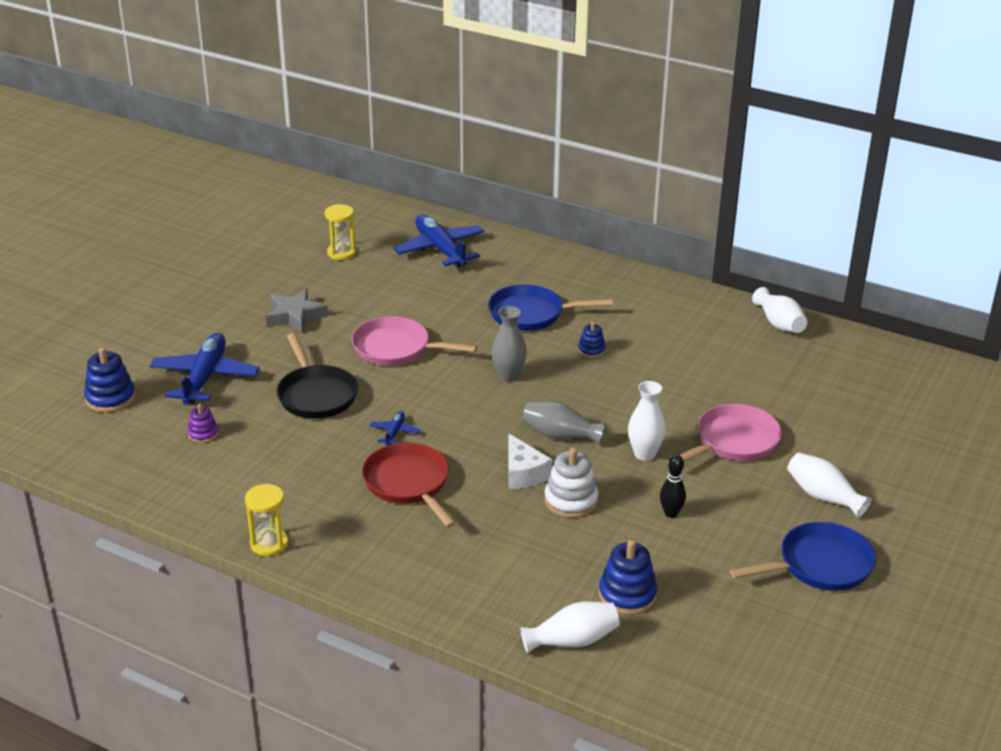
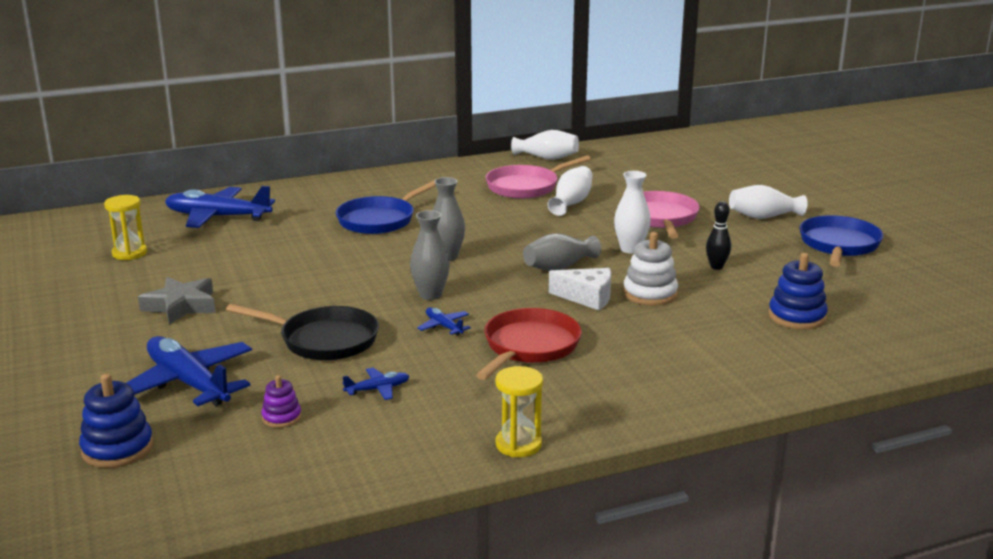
camera: 50 degrees left, 10 degrees down
pink pan [352,316,478,366] -> pink pan moved to [486,155,591,199]
red pan [362,443,456,528] -> red pan turned 105 degrees clockwise [476,308,582,380]
white vase [520,602,620,654] -> white vase moved to [548,166,593,216]
blue stacking toy [578,322,606,358] -> none
none -> blue plane [343,368,410,400]
none -> grey vase [410,210,450,300]

